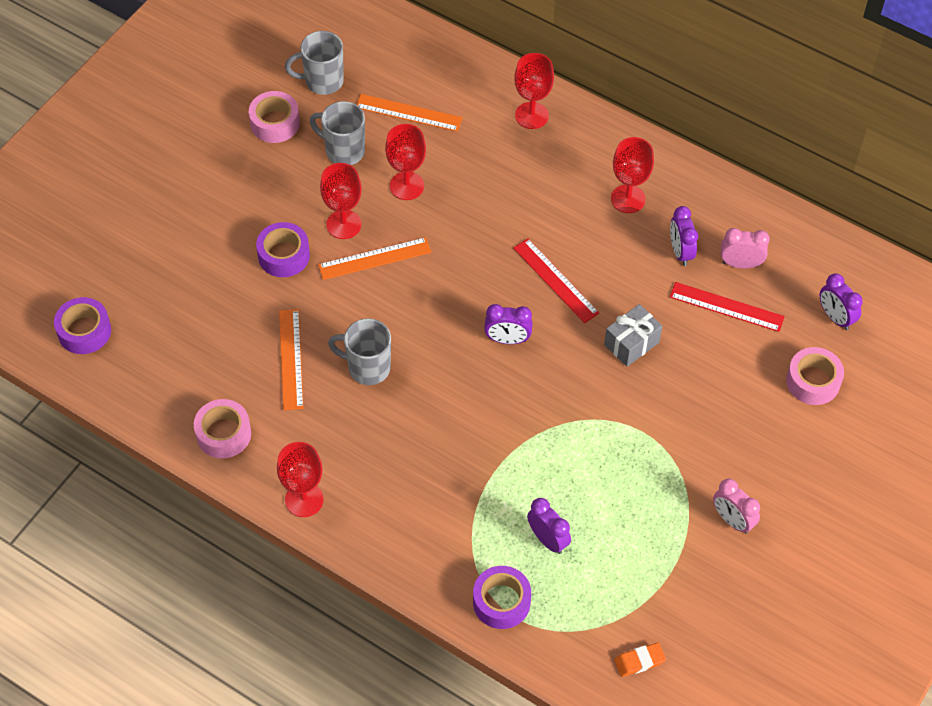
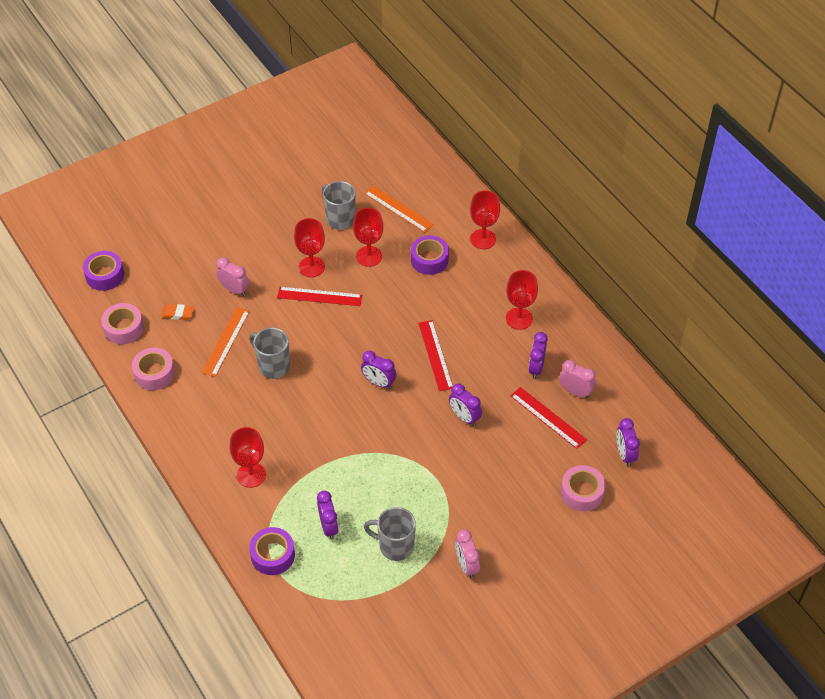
camera: 25 degrees right, 5 degrees down
pink tape [249,91,300,143] -> pink tape moved to [101,303,144,344]
purple tape [256,222,310,277] -> purple tape moved to [411,235,449,275]
red goblet [277,442,324,517] -> red goblet moved to [229,427,266,488]
grey mug [285,31,344,95] -> grey mug moved to [364,507,416,561]
orange ruler [318,237,431,280] -> red ruler [277,287,362,306]
grey gift [604,304,662,367] -> purple clock [449,383,482,426]
orange eraser [614,643,666,677] -> orange eraser moved to [161,304,194,320]
none -> pink clock [216,257,249,296]

